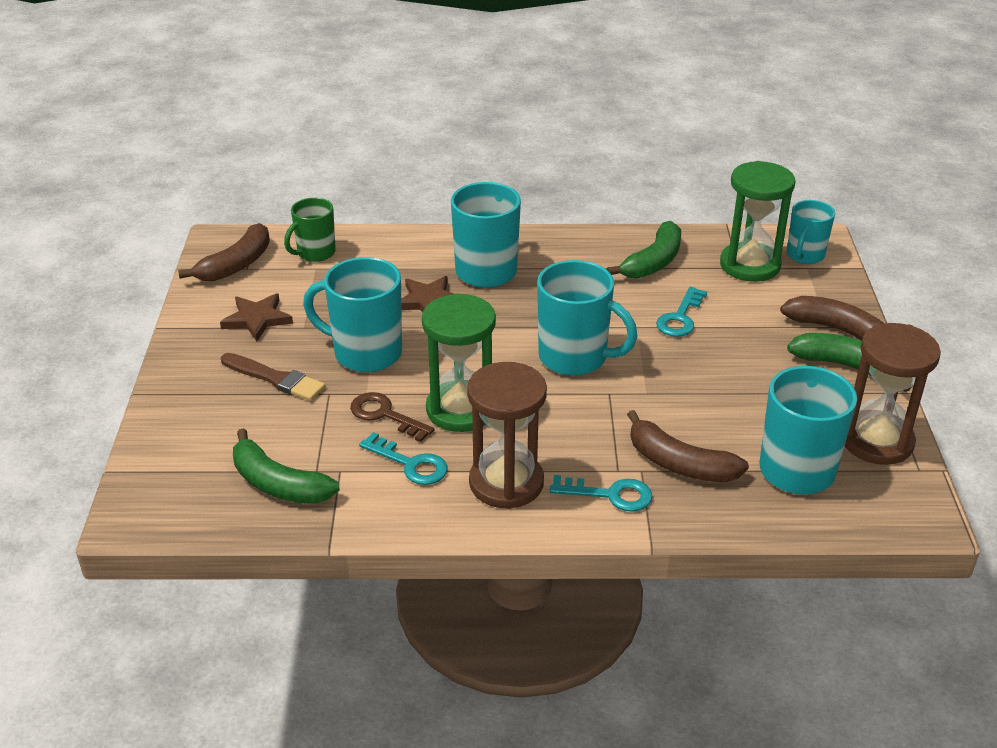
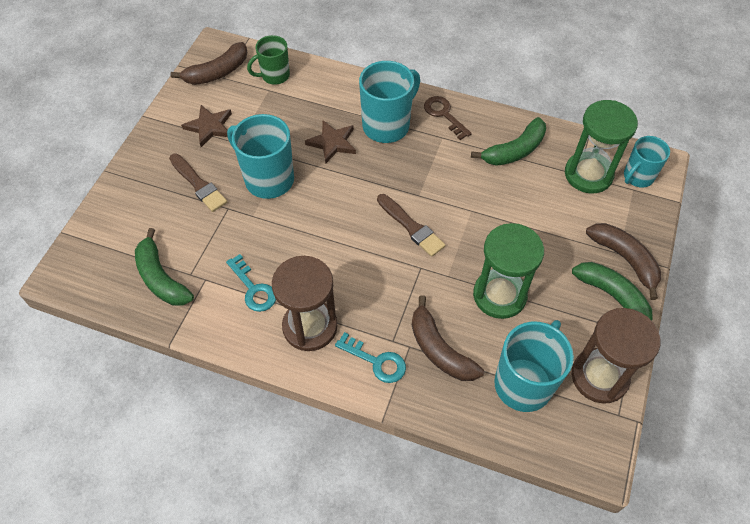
camera: 20 degrees right, 20 degrees up
brown key [350,392,434,442] -> brown key moved to [424,96,472,140]
green hourglass [422,293,496,432] -> green hourglass moved to [473,223,544,319]
turquoise mug [537,260,638,376] -> brown brush [377,194,445,257]
turquoise key [656,287,707,337] -> none

